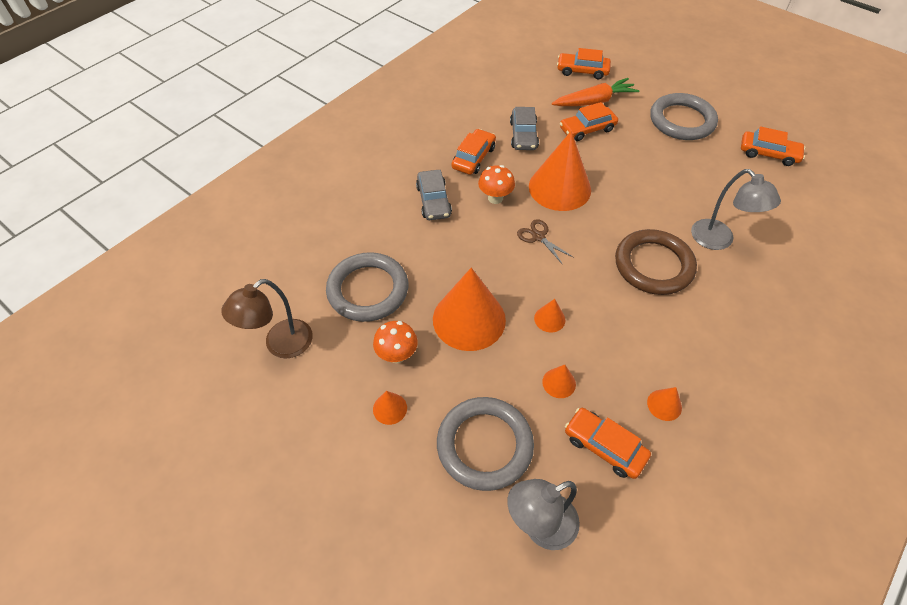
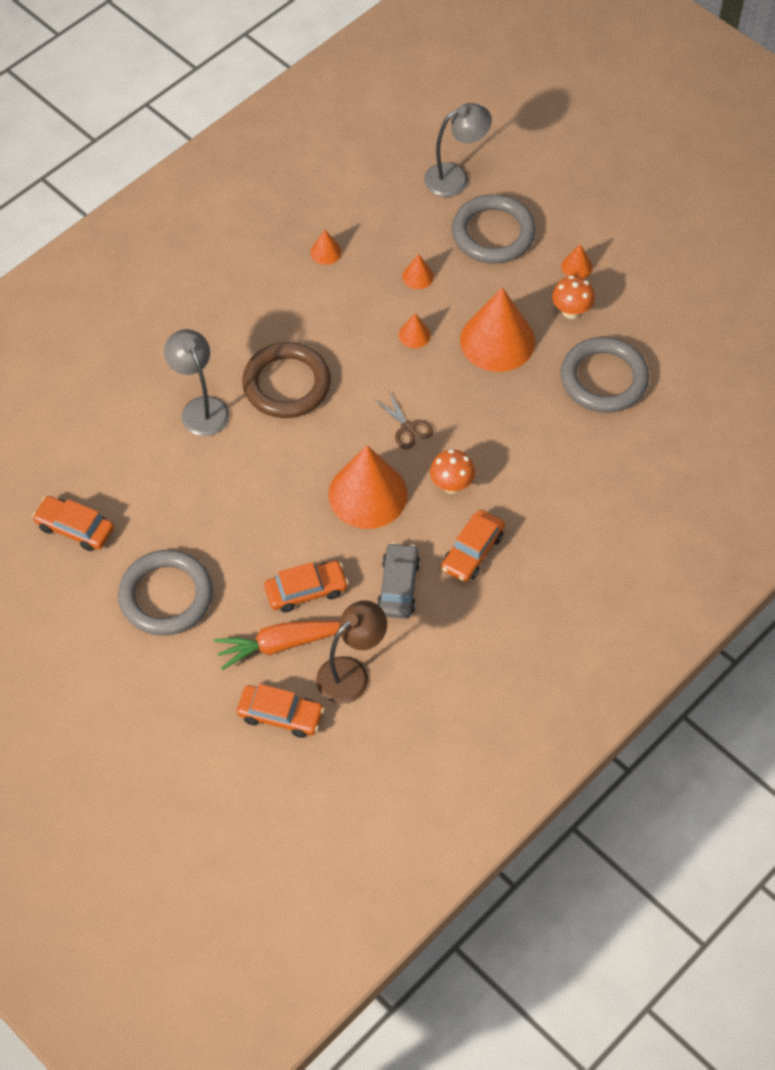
camera: 175 degrees left, 5 degrees up
brown lamp [221,279,313,359] -> brown lamp moved to [316,600,387,704]
grey car [416,170,452,220] -> none
orange car [565,408,651,479] -> none

